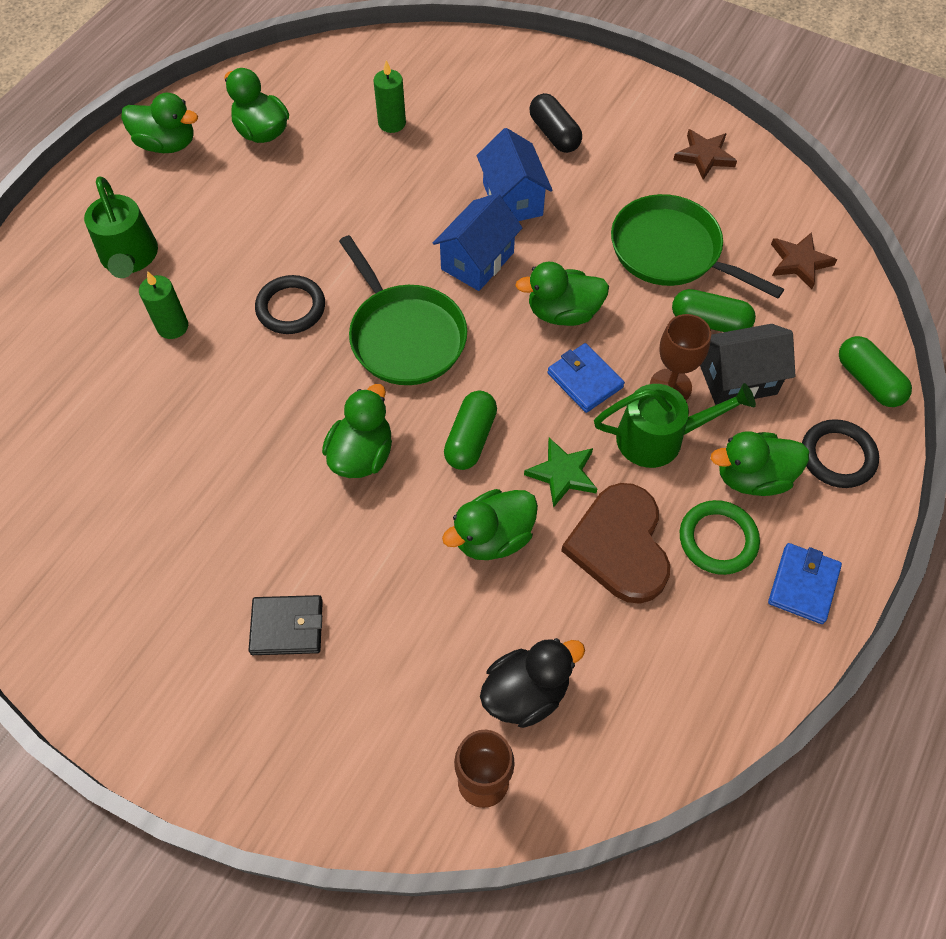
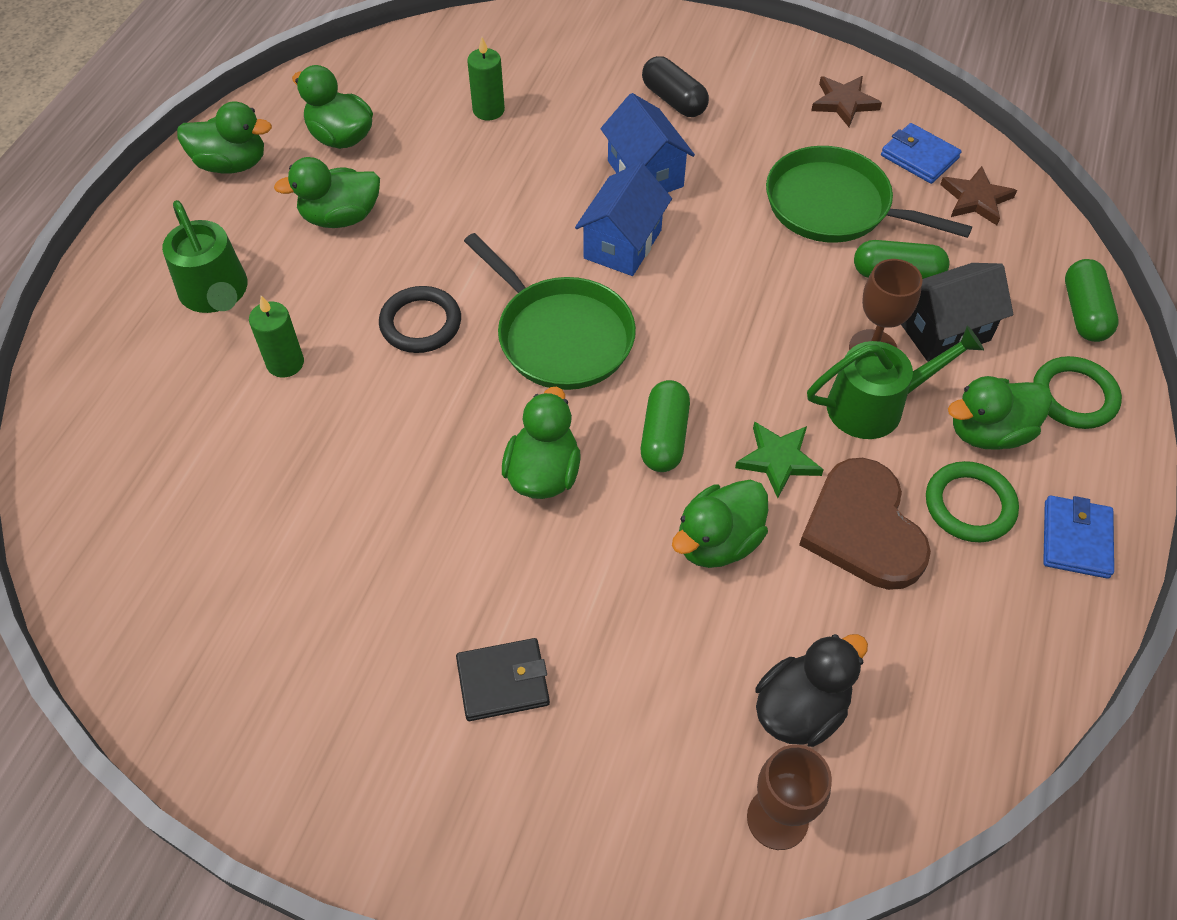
camera: 10 degrees left, 5 degrees down
green duck [515,262,609,326] -> green duck moved to [274,157,380,228]
blue wallet [547,343,625,413] -> blue wallet moved to [881,123,961,184]
black ring [802,419,879,488] -> green ring [1033,356,1122,429]
green capsule [839,336,912,407] -> green capsule turned 45 degrees clockwise [1065,259,1119,342]

